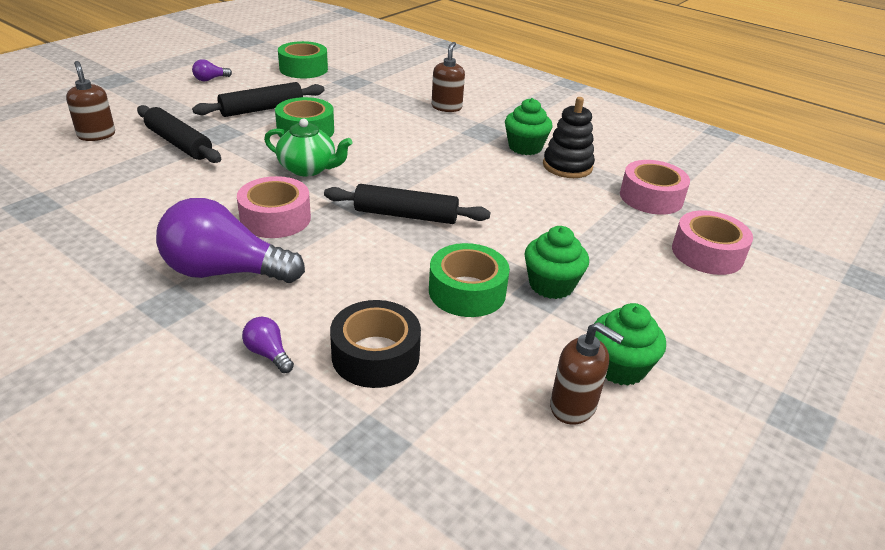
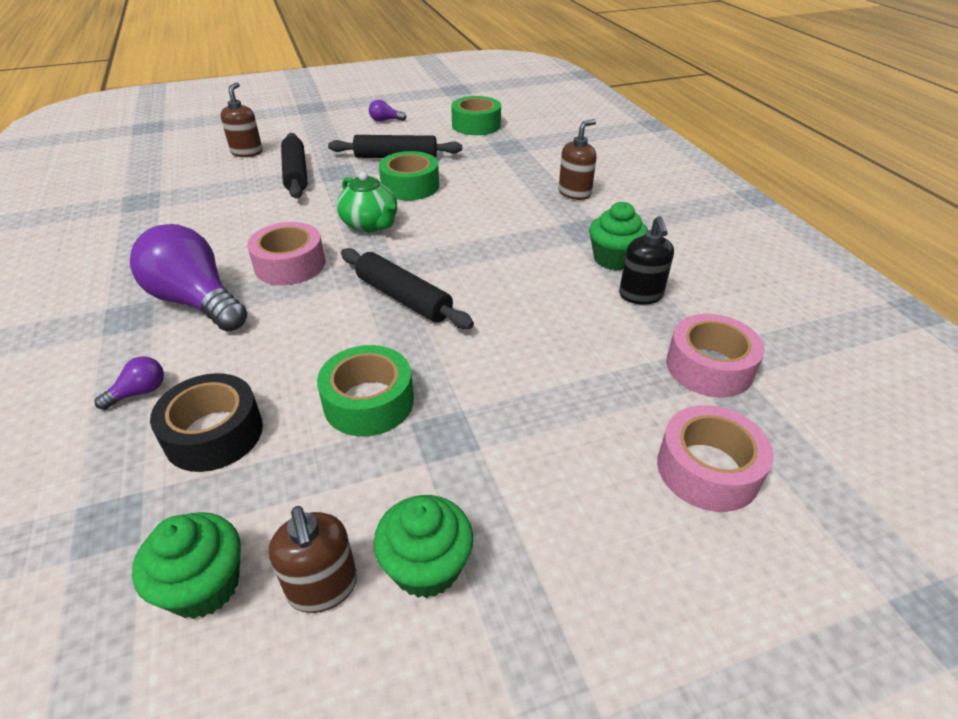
camera: 35 degrees right, 5 degrees up
purple light bulb [242,317,294,373] -> purple light bulb turned 60 degrees clockwise [95,356,164,410]
green cupcake [524,226,589,299] -> green cupcake moved to [132,512,241,619]
black stacking toy [543,97,595,178] -> black soap dispenser [619,216,674,304]

